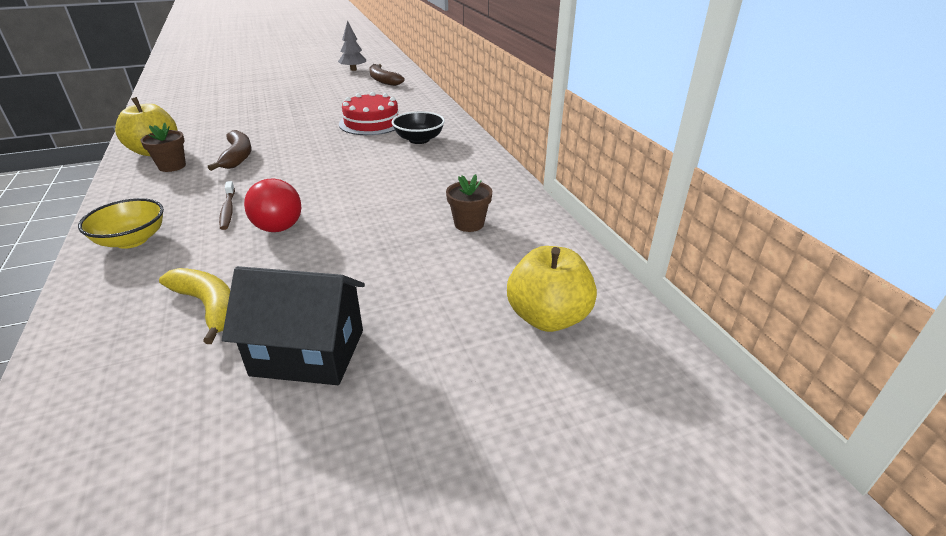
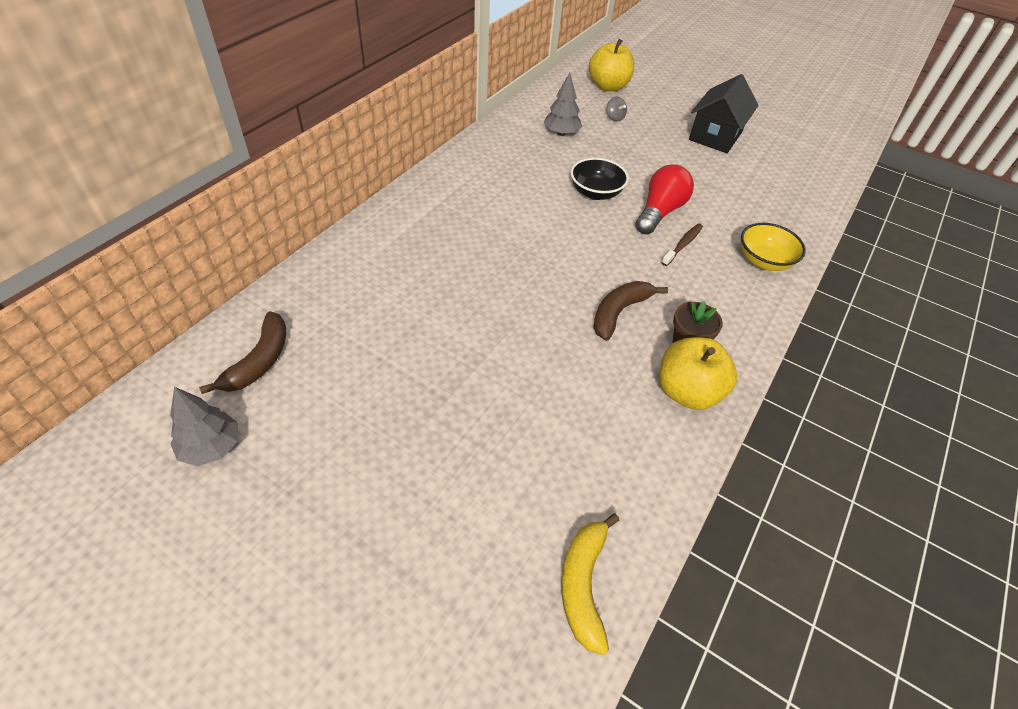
camera: 130 degrees left, 15 degrees up
yellow banana [159,268,230,344] -> yellow banana moved to [561,513,619,655]
black house [222,266,365,385] -> black house turned 60 degrees clockwise [689,74,759,153]
red cake [339,92,398,135] -> none
black bowl [392,111,445,144] -> black bowl moved to [571,158,629,200]
brown flower pot [446,174,492,232] -> grey tree [544,73,582,136]
none -> grey spinning top [607,96,627,121]

